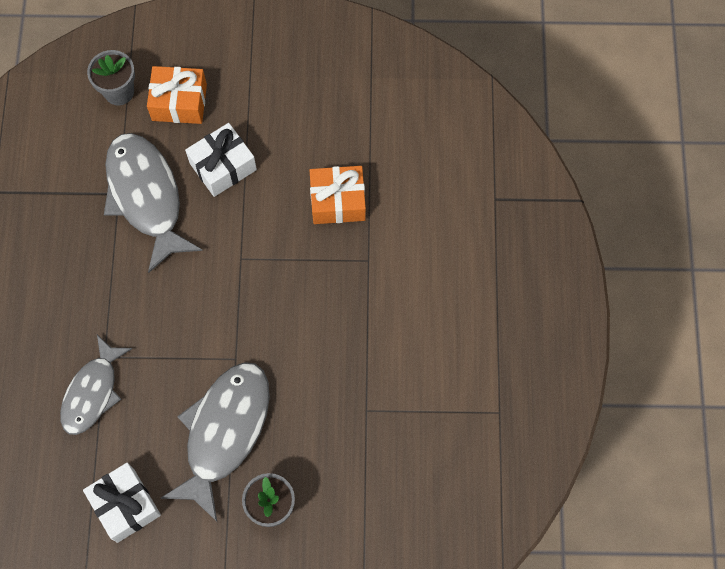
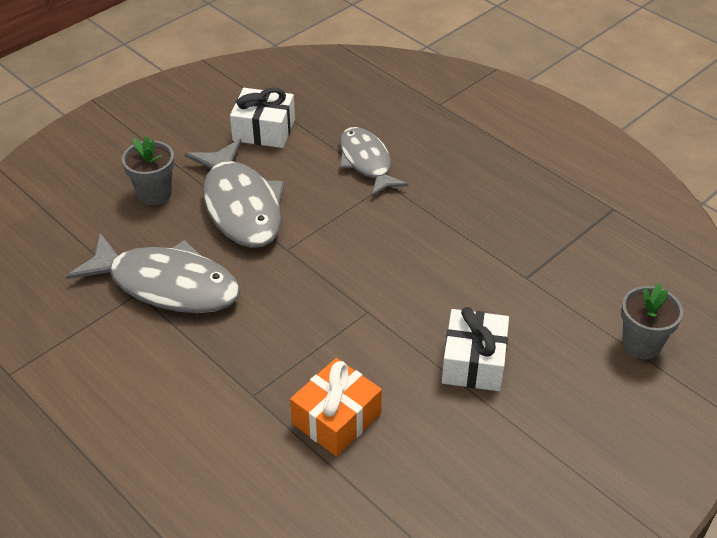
camera: 135 degrees right, 25 degrees down
grey fish [104,133,203,273] -> grey fish moved to [66,233,241,313]
orange gift [147,66,207,124] -> none

